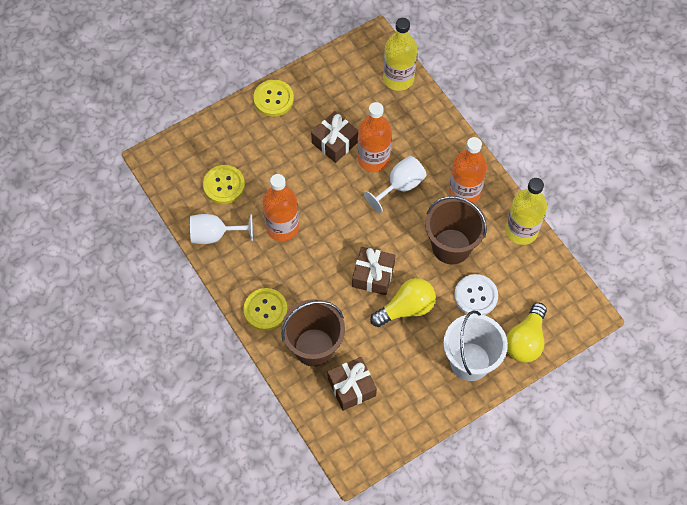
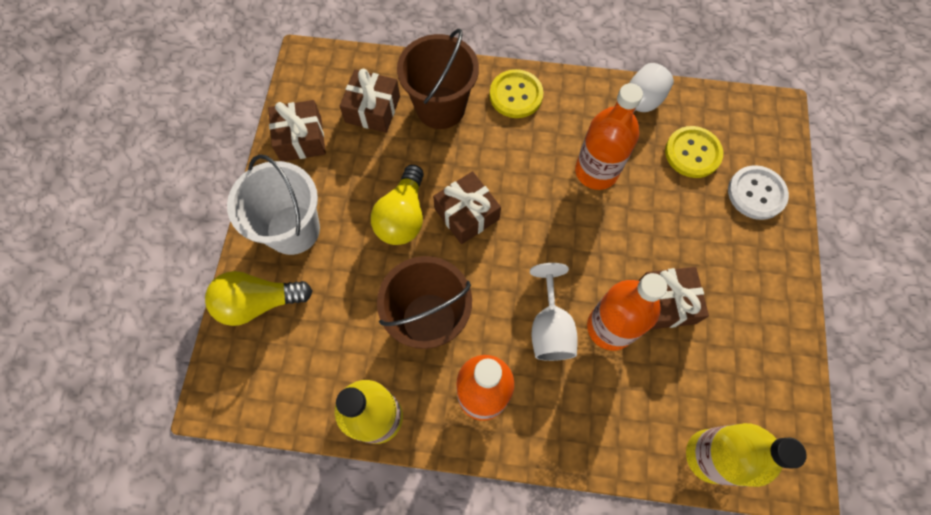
camera: 130 degrees right, 5 degrees up
yellow button [253,80,294,116] -> none
white button [454,274,498,315] -> white button moved to [728,165,789,220]
yellow light bulb [506,303,547,363] -> yellow light bulb turned 75 degrees counterclockwise [205,271,312,326]
none -> brown gift [268,100,326,161]

